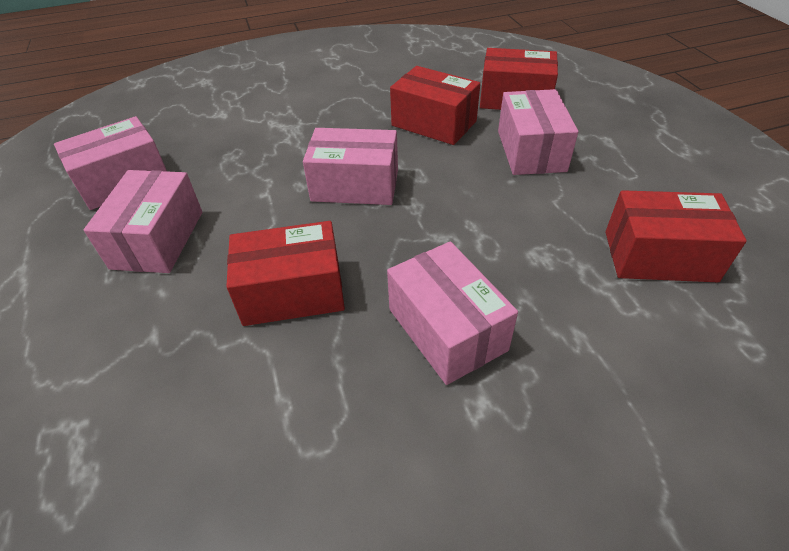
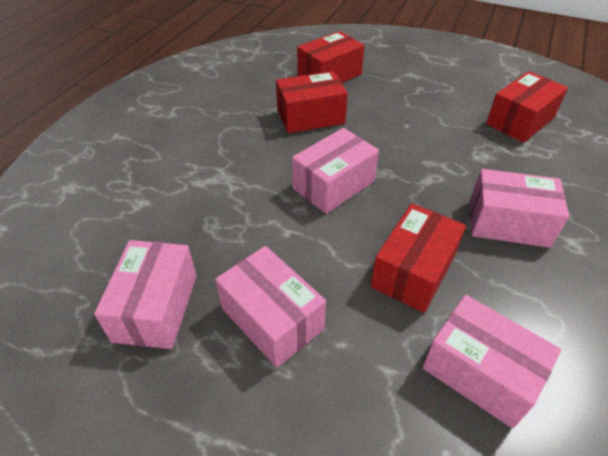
camera: 50 degrees left, 0 degrees up
pink box [498,89,578,175] -> pink box moved to [422,295,561,429]

